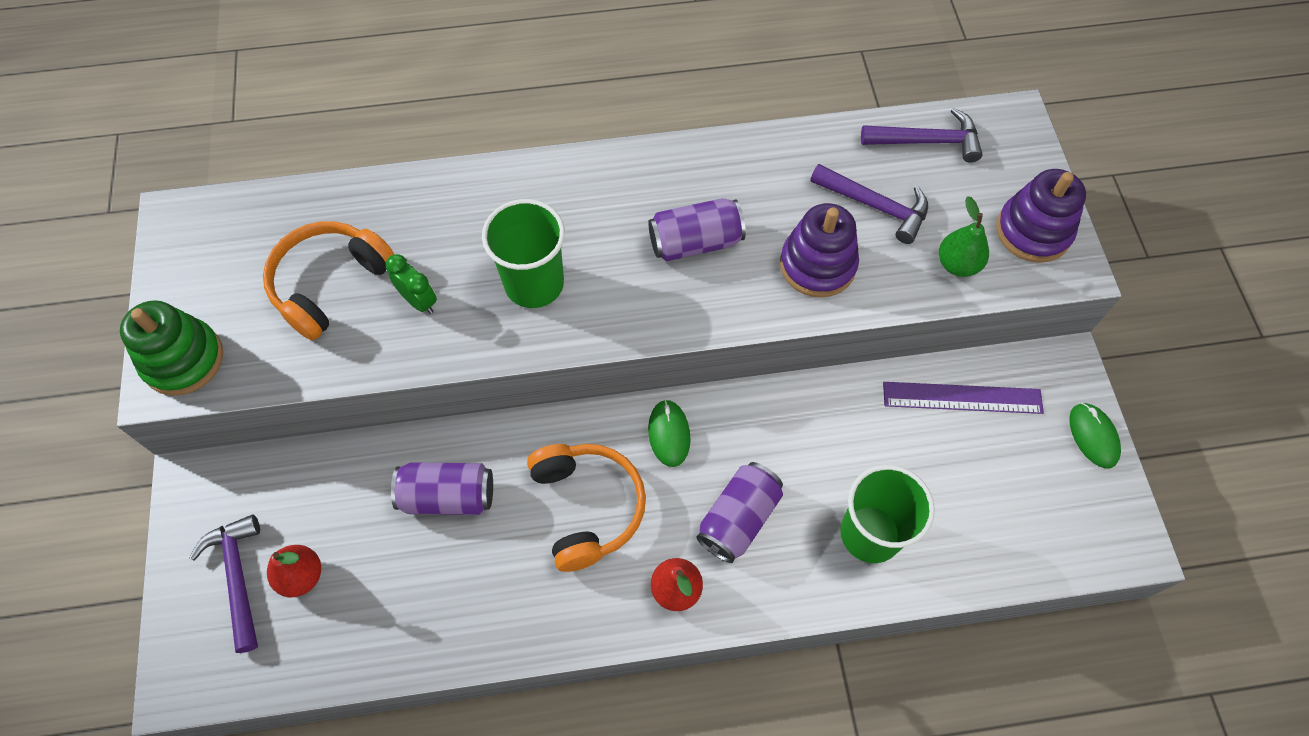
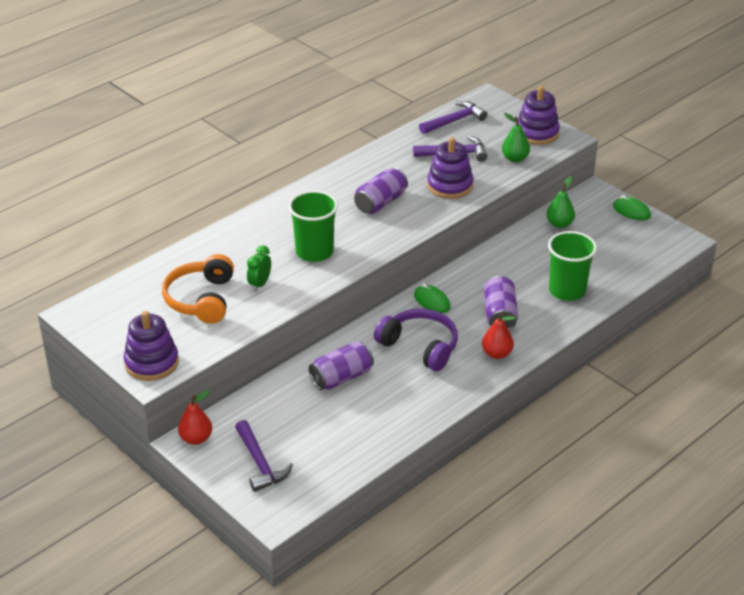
camera: 35 degrees left, 25 degrees down
green stacking toy [120,300,223,395] -> purple stacking toy [124,311,179,381]
purple hammer [190,515,260,653] -> purple hammer turned 150 degrees counterclockwise [235,420,293,492]
red pear [267,545,321,597] -> red pear moved to [178,390,212,445]
green clock [386,254,437,314] -> green clock turned 75 degrees counterclockwise [247,245,271,292]
orange headphones [527,444,646,572] -> purple headphones [374,309,458,371]
purple ruler [883,382,1044,414] -> green pear [546,177,575,228]

